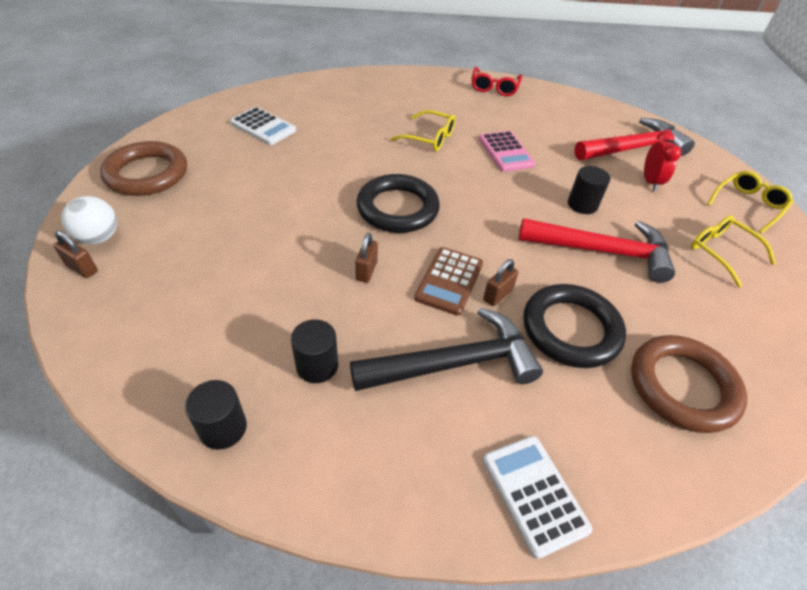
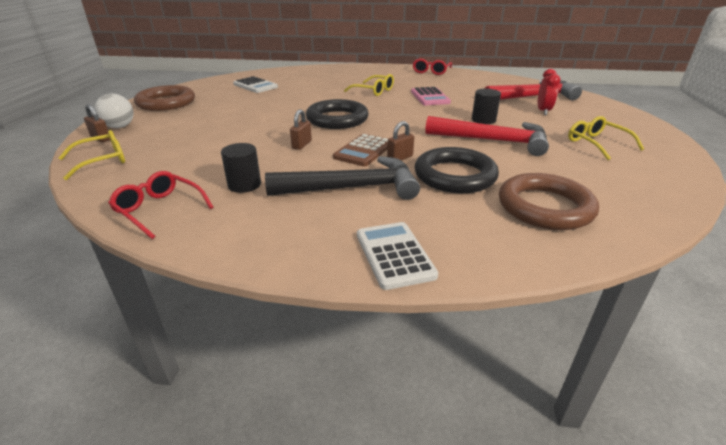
camera: 10 degrees right, 15 degrees down
black cylinder [185,380,247,450] -> red glasses [108,171,213,239]
yellow glasses [707,171,793,234] -> yellow glasses moved to [59,130,125,180]

